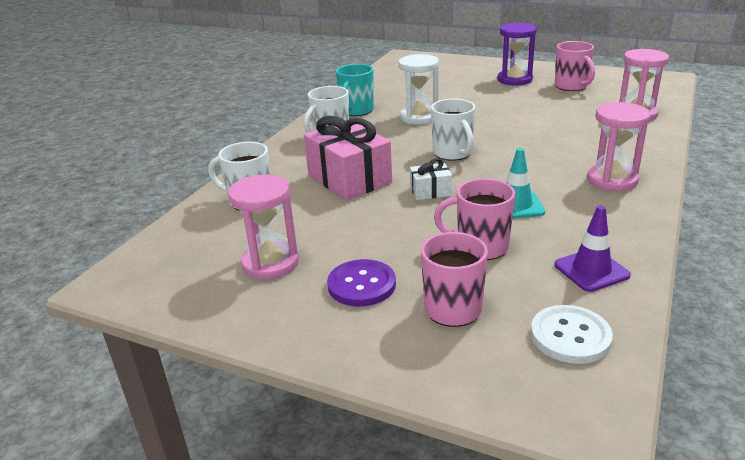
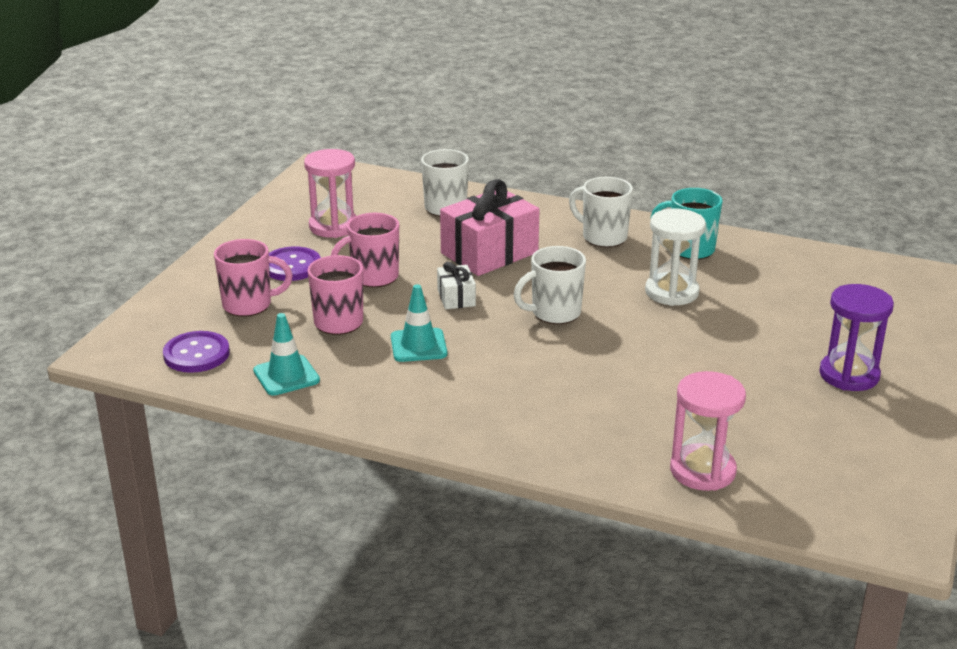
camera: 85 degrees right, 0 degrees up
white button [531,305,613,364] -> purple button [163,331,230,373]
purple traffic cone [554,205,631,292] -> turquoise traffic cone [253,313,320,396]
pink mug [555,41,595,91] -> pink mug moved to [331,213,399,287]
pink hourglass [587,102,651,191] -> none

